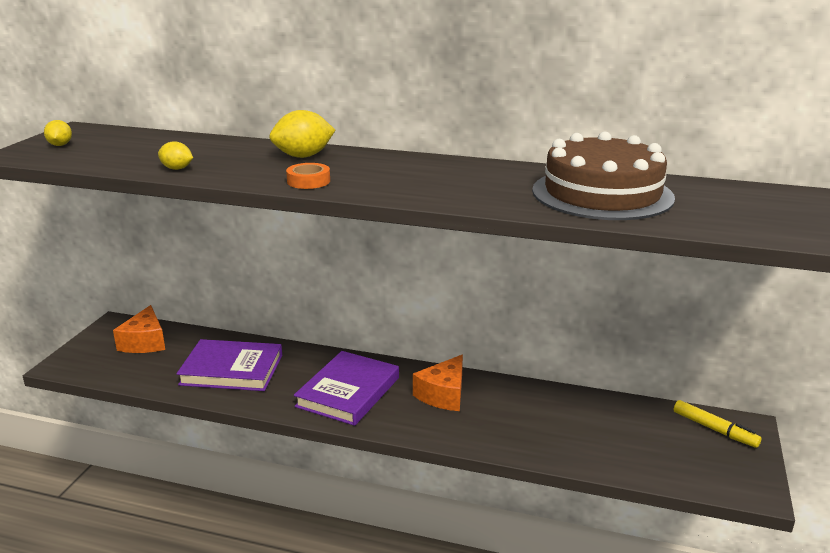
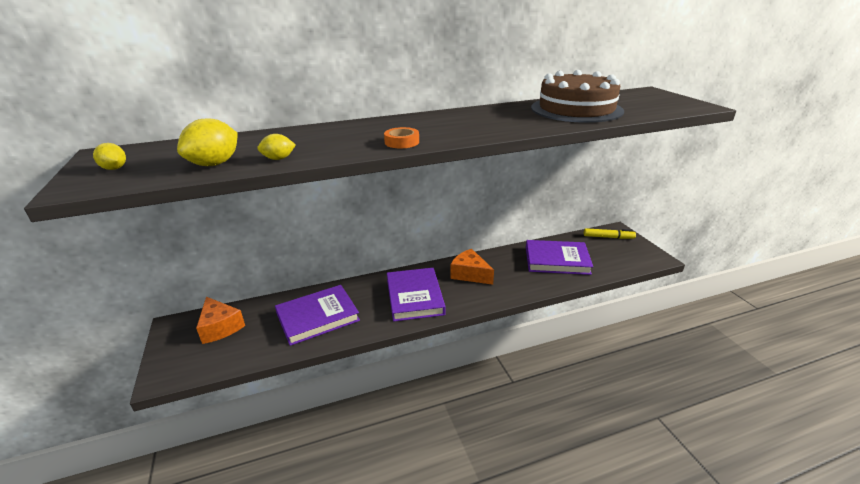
camera: 35 degrees left, 5 degrees up
yellow lemon [269,110,335,158] -> yellow lemon moved to [177,119,238,166]
orange cheese [413,355,463,411] -> orange cheese turned 135 degrees clockwise [450,249,494,285]
none -> purple book [526,240,593,275]

